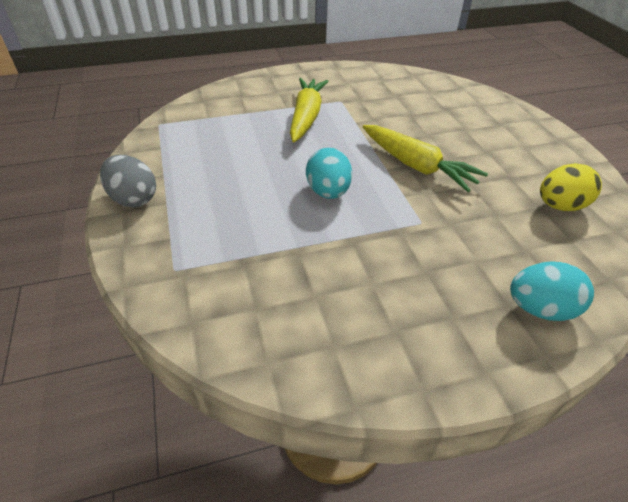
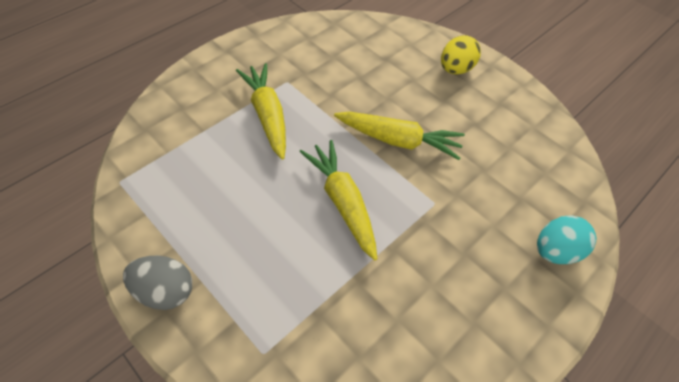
camera: 30 degrees left, 10 degrees up
turquoise egg [306,148,352,199] -> yellow carrot [299,140,377,261]
yellow egg [540,163,602,211] -> yellow egg moved to [441,35,481,75]

